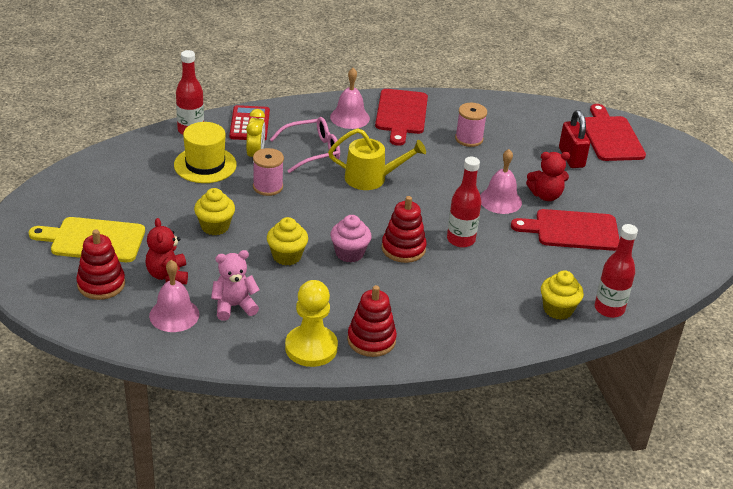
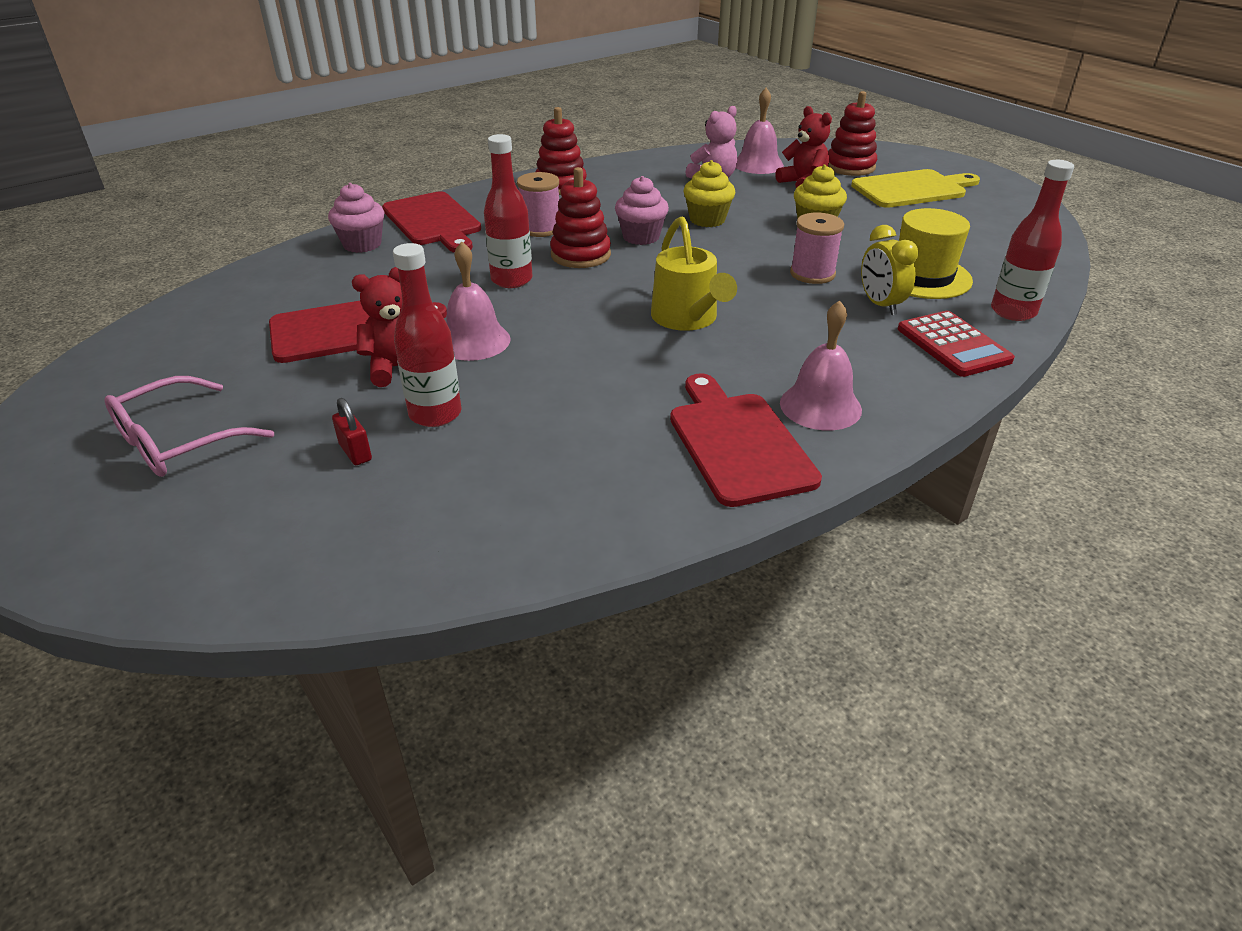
camera: 160 degrees right, 0 degrees up
pink glasses [270,117,340,173] -> pink glasses moved to [104,376,274,477]
yellow pawn [285,280,338,367] -> none
yellow watering can [328,128,426,190] -> yellow watering can turned 90 degrees counterclockwise [651,216,737,331]
pink spool [455,103,487,147] -> pink spool moved to [517,172,559,237]
yellow cupcake [541,270,584,320] -> pink cupcake [328,183,385,253]
red padlock [559,110,590,168] -> red padlock [332,398,372,465], size x0.55
red cutting board [585,104,646,161] -> red cutting board moved to [382,191,481,253]
red bottle [595,224,638,318] -> red bottle moved to [393,243,462,427]

